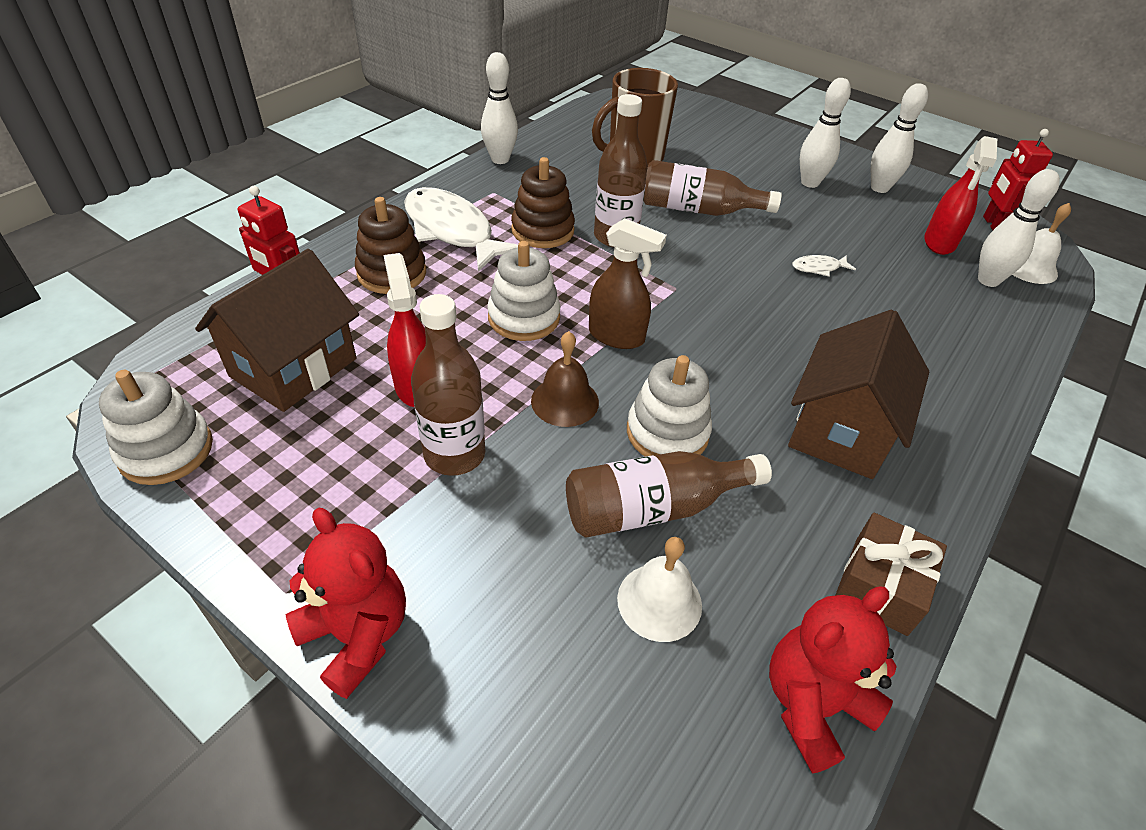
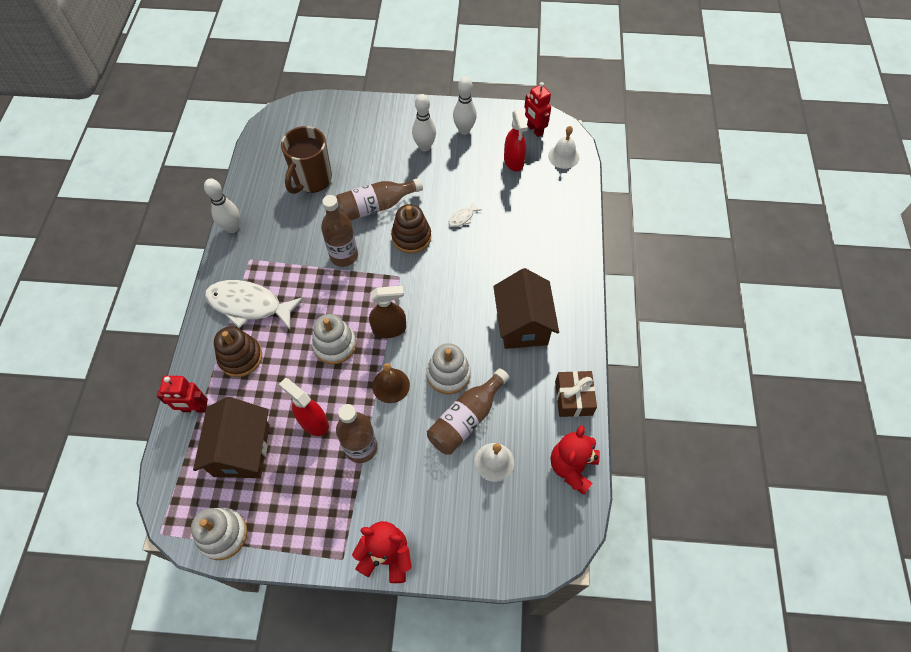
camera: 30 degrees left, 15 degrees up
brown stacking toy [511,157,575,248] -> brown stacking toy moved to [391,204,431,253]
white bowling pin [978,169,1060,287] -> none

